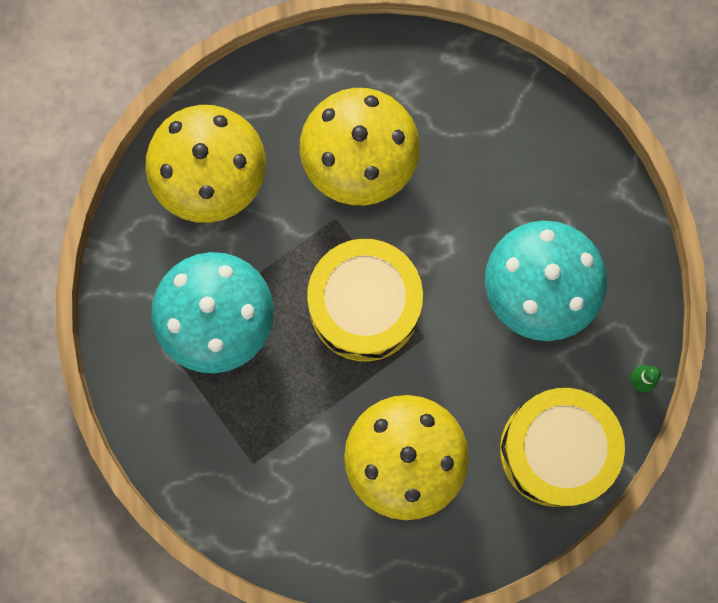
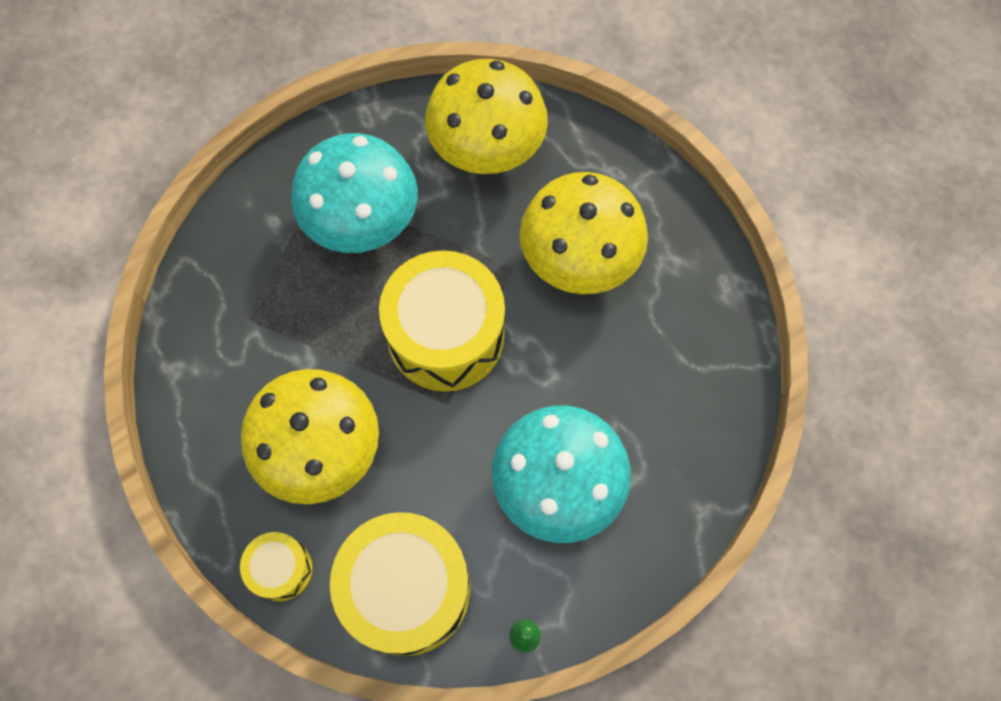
camera: 60 degrees right, 10 degrees down
none -> yellow drum [240,532,313,601]

